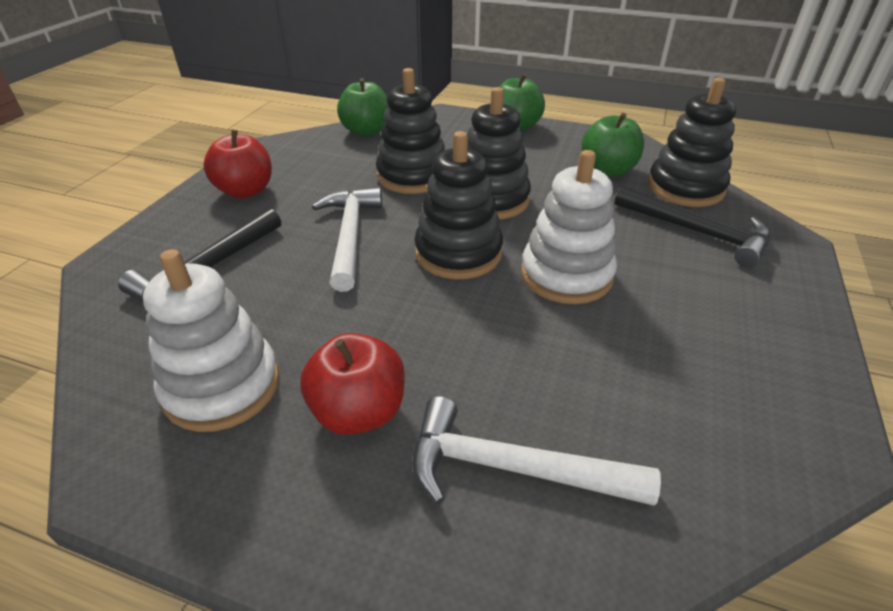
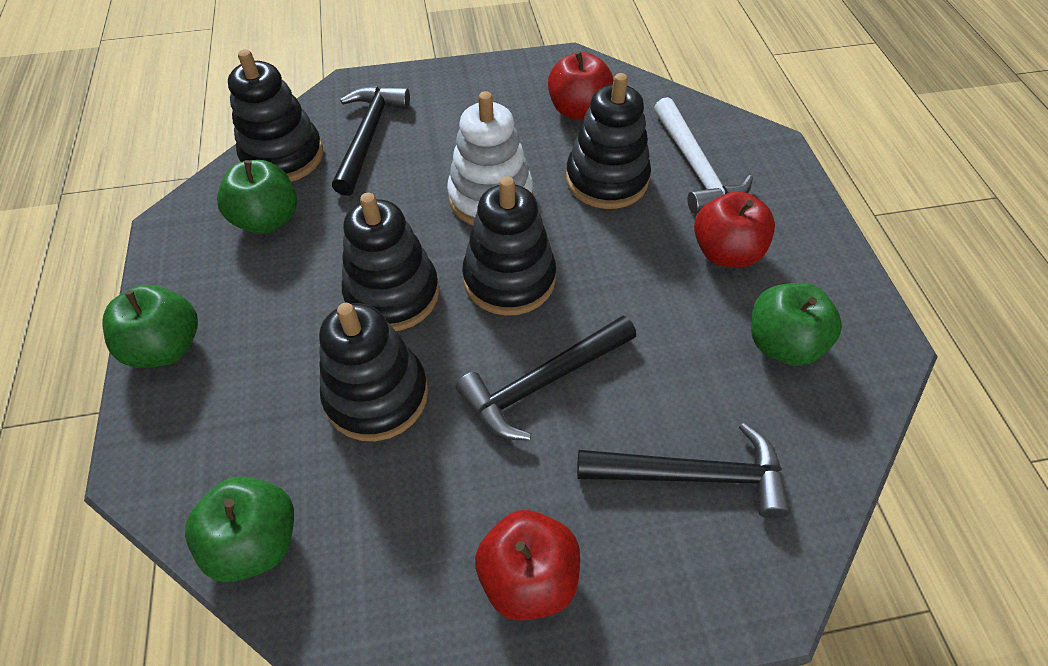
camera: 120 degrees left, 15 degrees up
white stacking toy [143,249,280,432] -> green apple [751,283,842,366]
white hammer [312,187,382,292] -> black hammer [456,316,636,441]
none -> red apple [548,51,613,120]
none -> black stacking toy [566,73,651,209]

